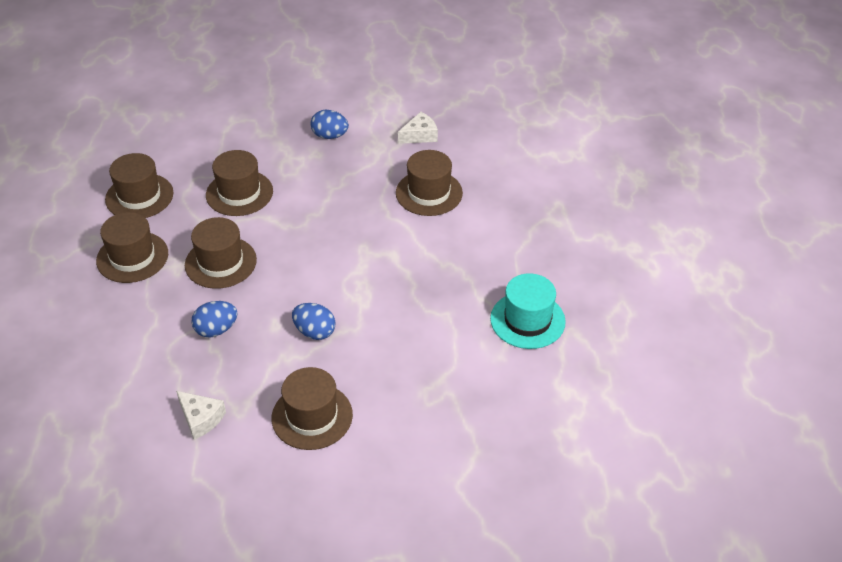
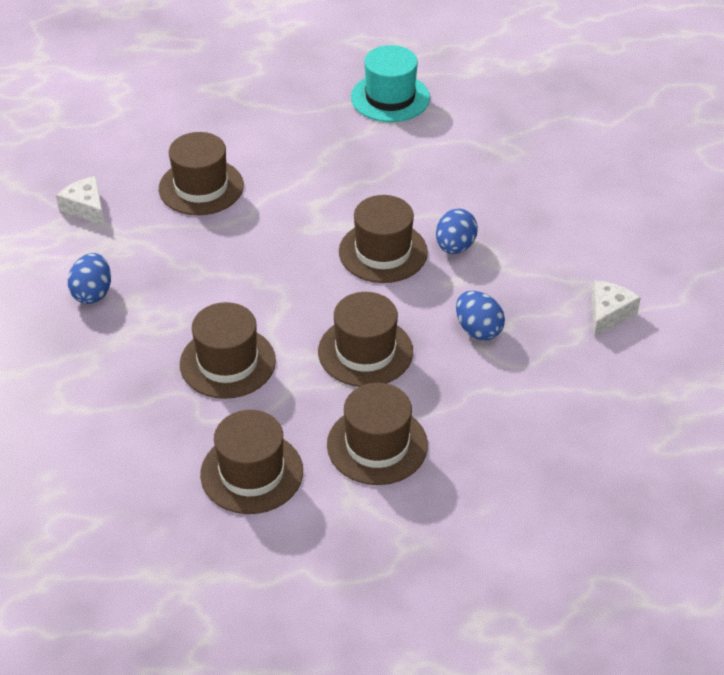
camera: 100 degrees left, 0 degrees up
brown hat [272,367,353,450] -> brown hat moved to [339,195,428,283]

